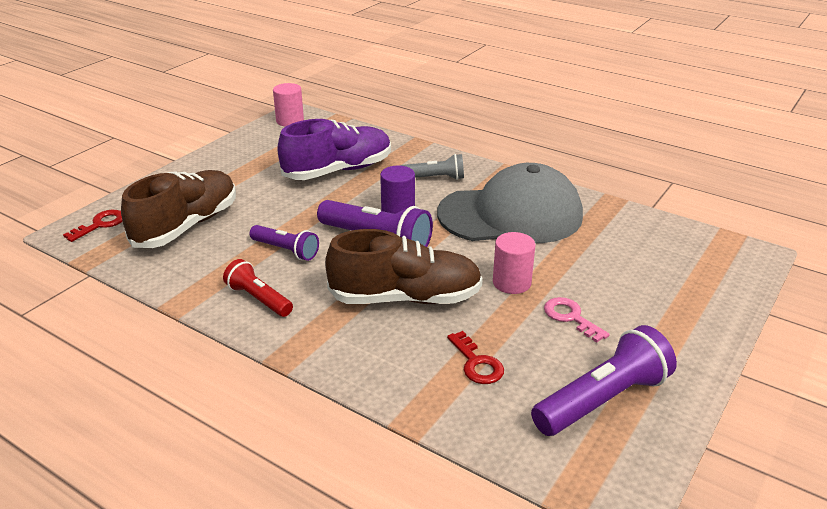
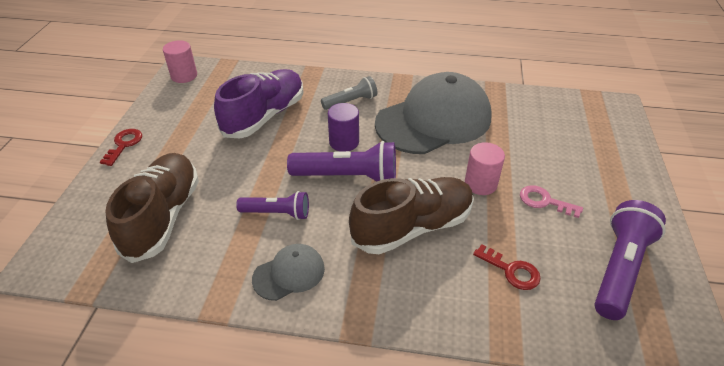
camera: 25 degrees left, 10 degrees up
red key [63,210,123,242] -> red key moved to [100,129,142,166]
red flashlight [223,259,293,317] -> grey cap [252,244,325,301]

